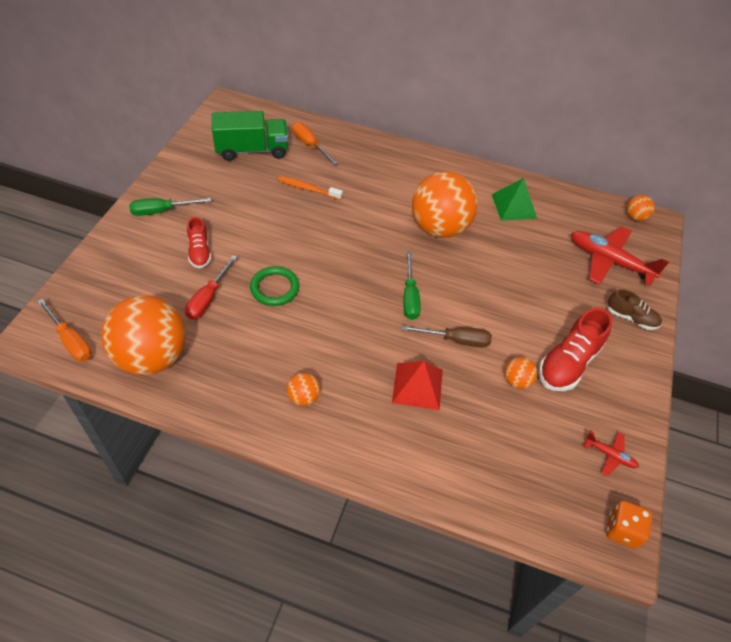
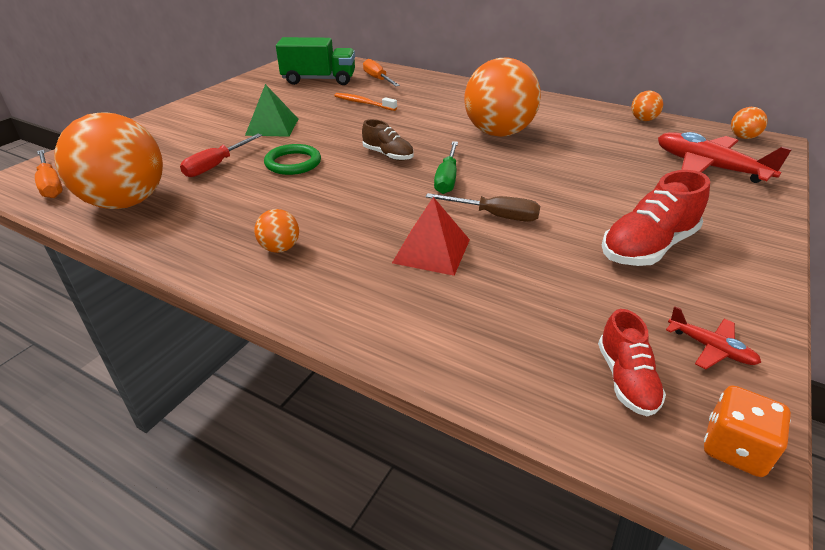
camera: 15 degrees right, 15 degrees down
green screwdriver [129,198,211,216] -> none
red shoe [187,217,211,268] -> red shoe moved to [598,309,666,416]
green pyramid [492,178,537,221] -> green pyramid moved to [245,84,298,137]
orange ball [505,357,538,389] -> orange ball moved to [631,91,663,121]
brown shoe [607,289,662,330] -> brown shoe moved to [362,119,414,161]

